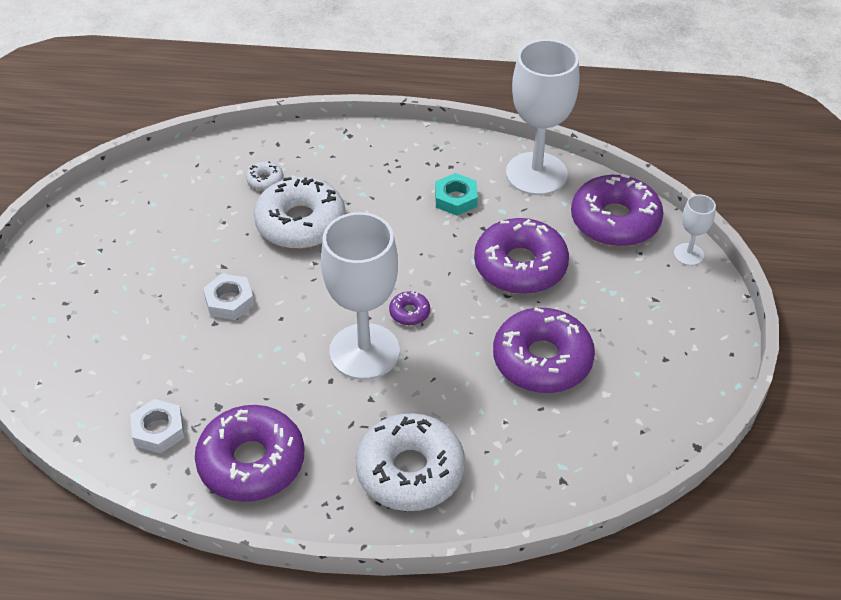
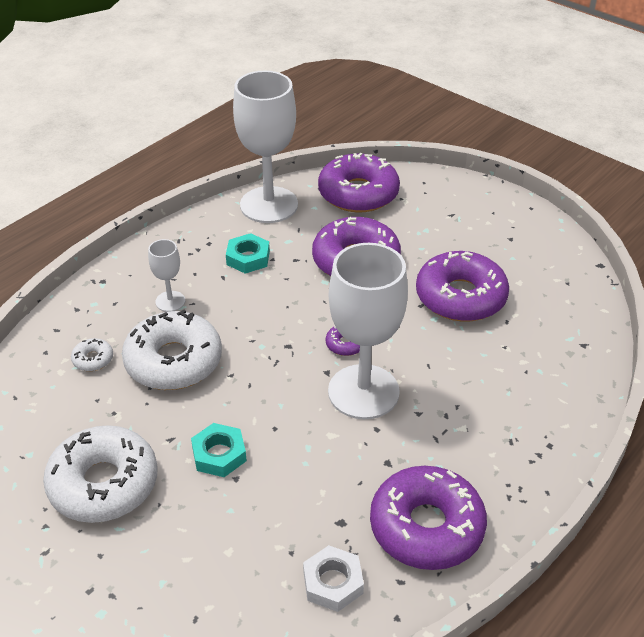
camera: 55 degrees left, 5 degrees down
white nut [203,274,254,320] -> turquoise nut [191,423,247,477]
white donut [356,413,465,511] -> white donut moved to [43,425,157,523]
white goblet [674,194,716,266] -> white goblet moved to [148,239,185,312]

